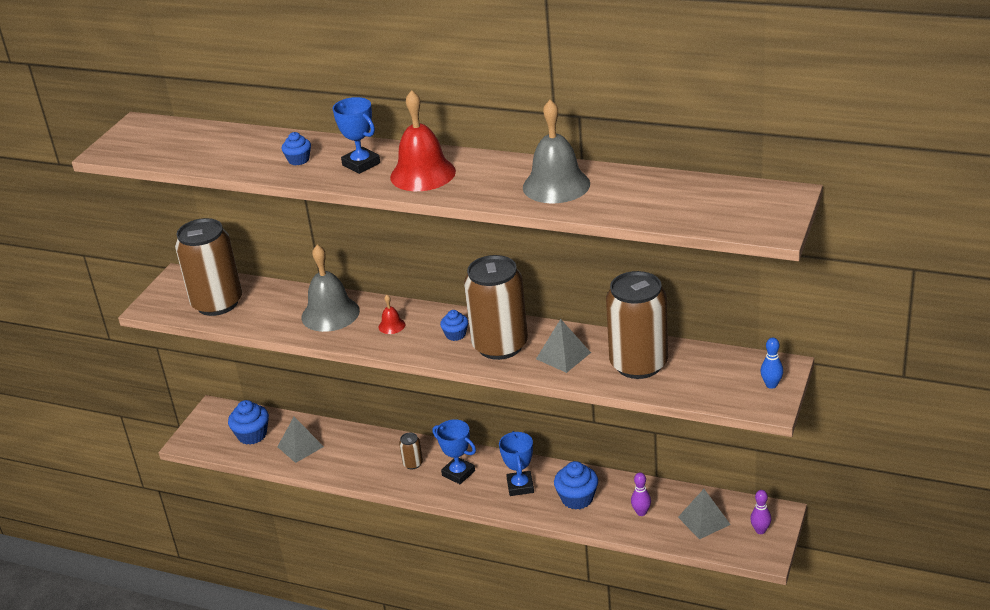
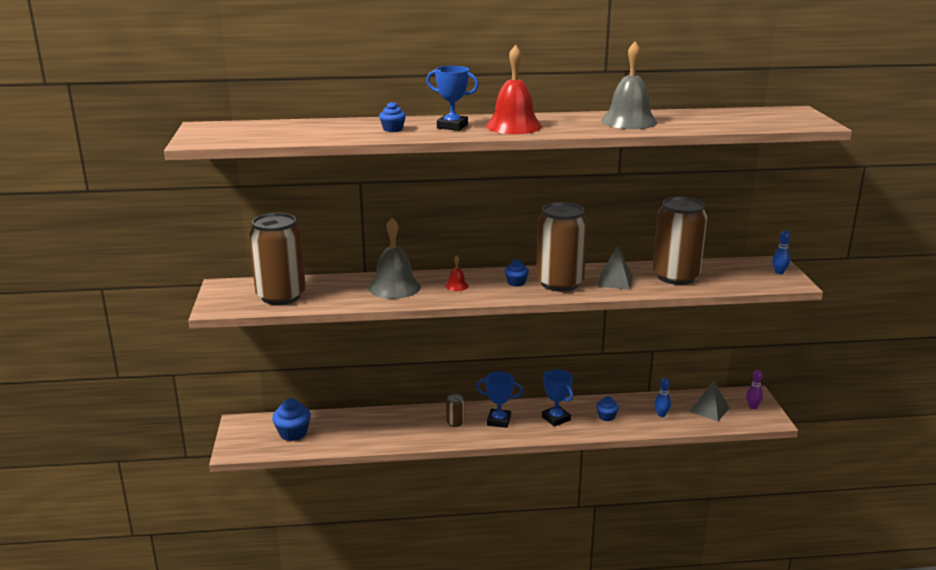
camera: 30 degrees left, 10 degrees down
grey pyramid [277,417,324,463] -> none
blue cupcake [554,461,598,509] -> blue cupcake [596,396,619,421], size x0.61
purple bowling pin [631,472,651,516] -> blue bowling pin [654,378,671,417]

